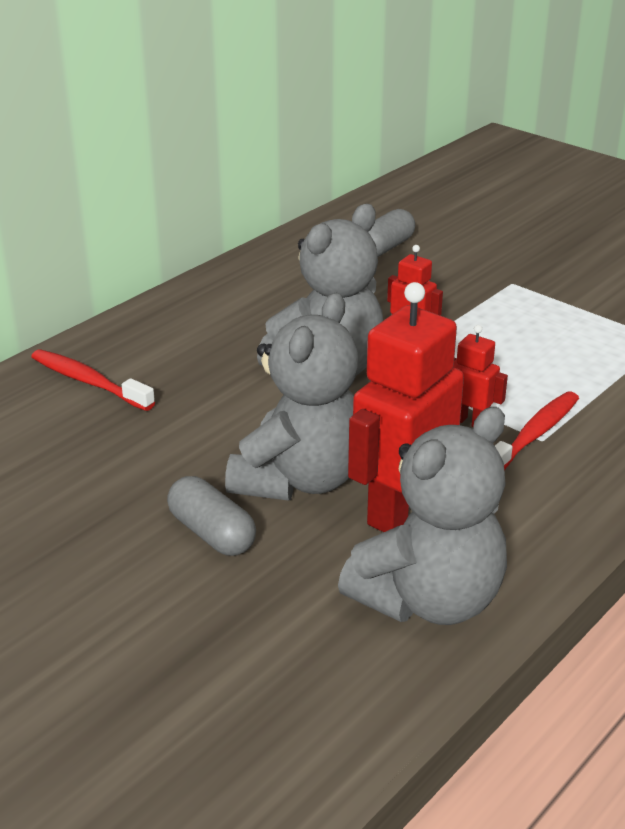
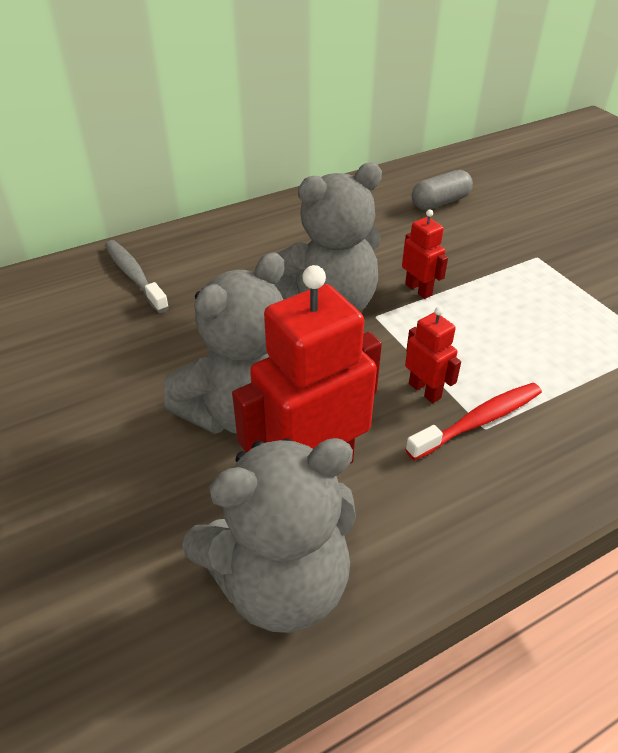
camera: 20 degrees right, 10 degrees up
red toothbrush [31,349,155,411] -> grey toothbrush [105,240,169,313]
grey capsule [167,476,256,556] -> none

